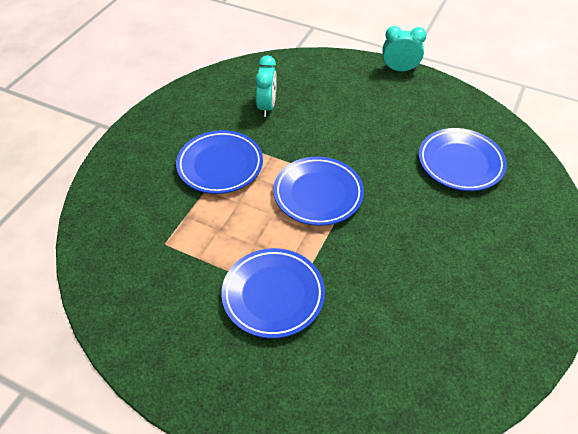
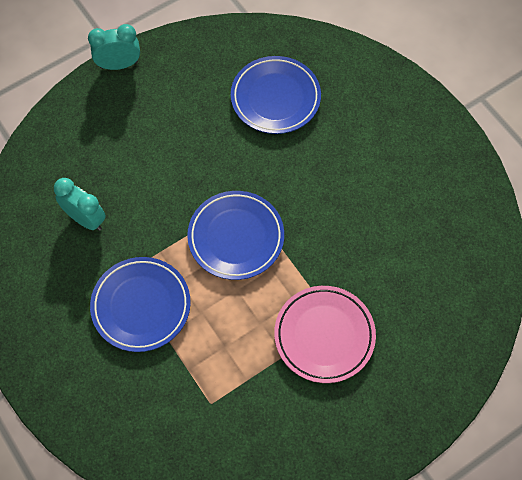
camera: 60 degrees left, 15 degrees up
blue plate [221,248,325,339] -> pink plate [274,286,376,383]
turquoise clock [383,26,427,71] -> turquoise clock turned 45 degrees clockwise [88,24,140,70]

